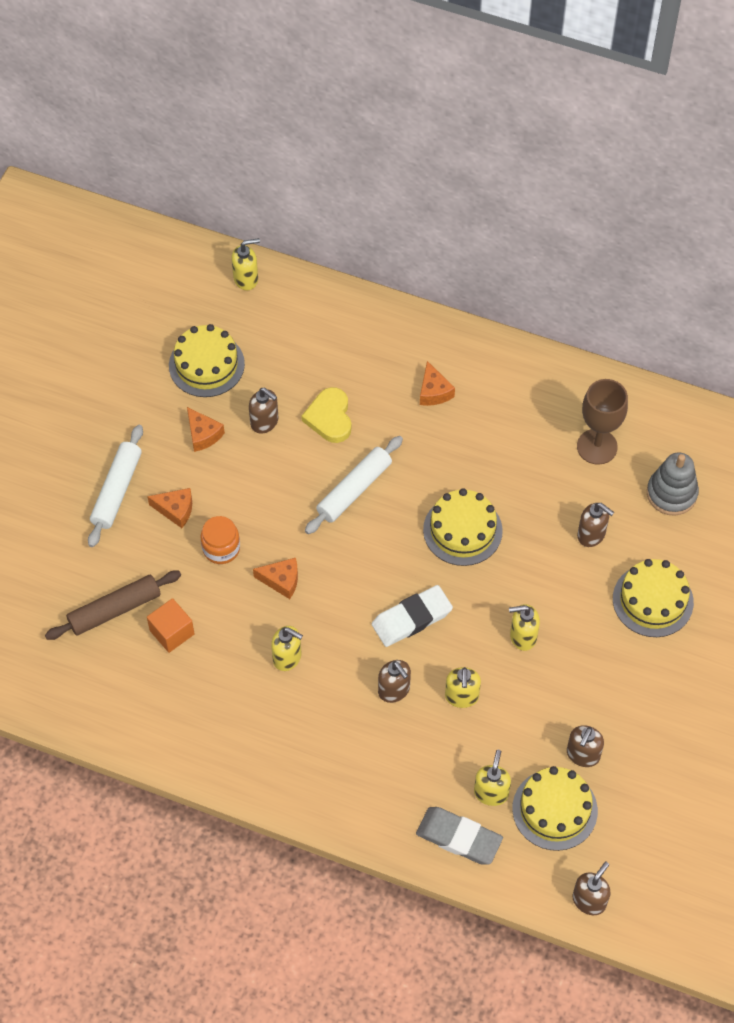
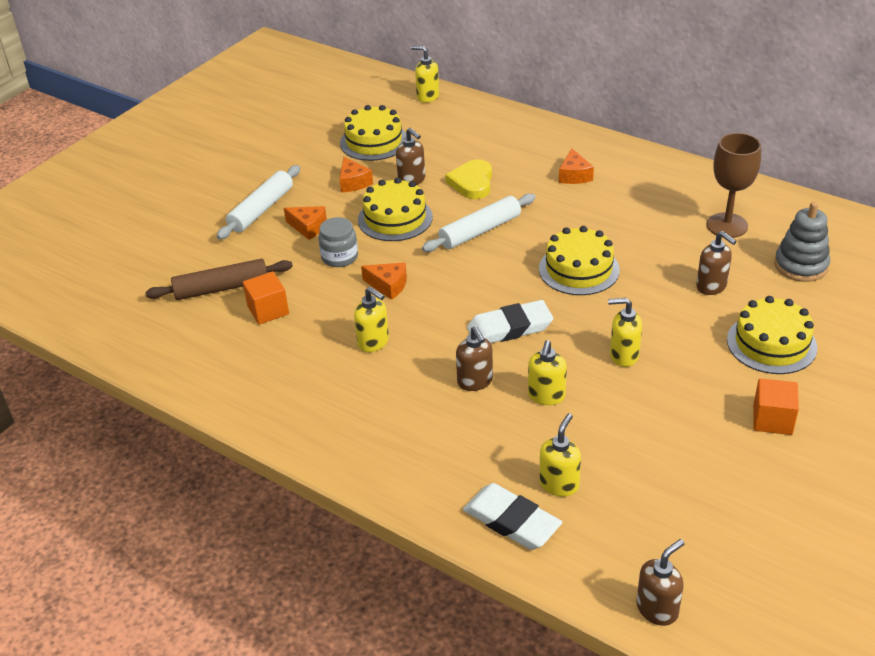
camera: 15 degrees right, 20 degrees down
orange jar [201,516,240,564] -> grey jar [318,217,358,267]
yellow soap dispenser [232,238,260,290] -> yellow soap dispenser turned 150 degrees counterclockwise [411,46,439,103]
grey eraser [416,807,503,865] -> white eraser [463,483,562,550]
yellow cake [512,766,598,851] -> yellow cake moved to [358,178,433,241]
brown soap dispenser [567,725,604,767] -> none
none -> orange cube [753,378,799,435]

